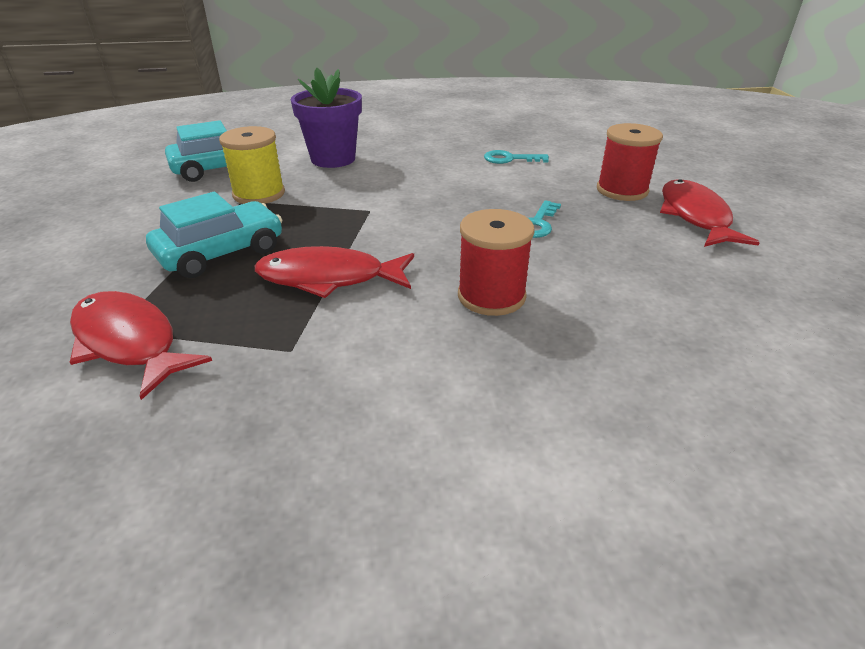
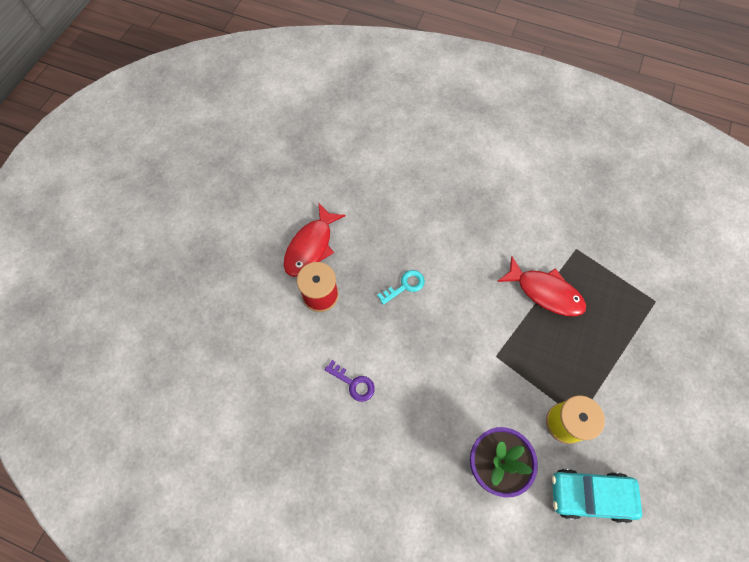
camera: 150 degrees left, 30 degrees up
red fish [70,291,212,400] -> none
turquoise car [146,192,282,278] -> none
red spool [458,209,535,316] -> none
turquoise key [484,150,549,164] -> purple key [325,360,375,402]

